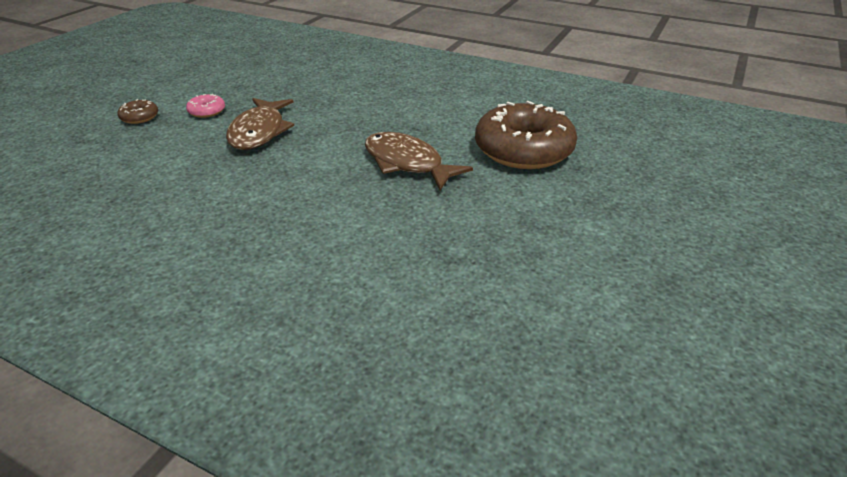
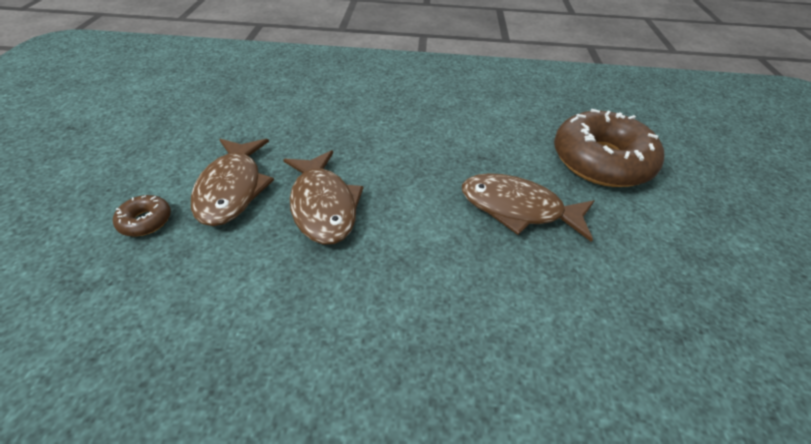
camera: 25 degrees left, 10 degrees up
pink donut [186,94,225,118] -> brown fish [191,139,274,226]

